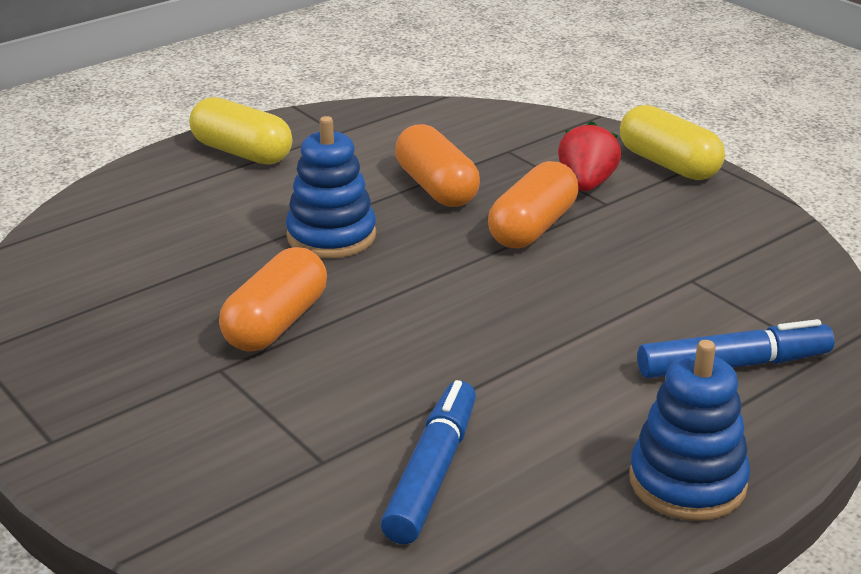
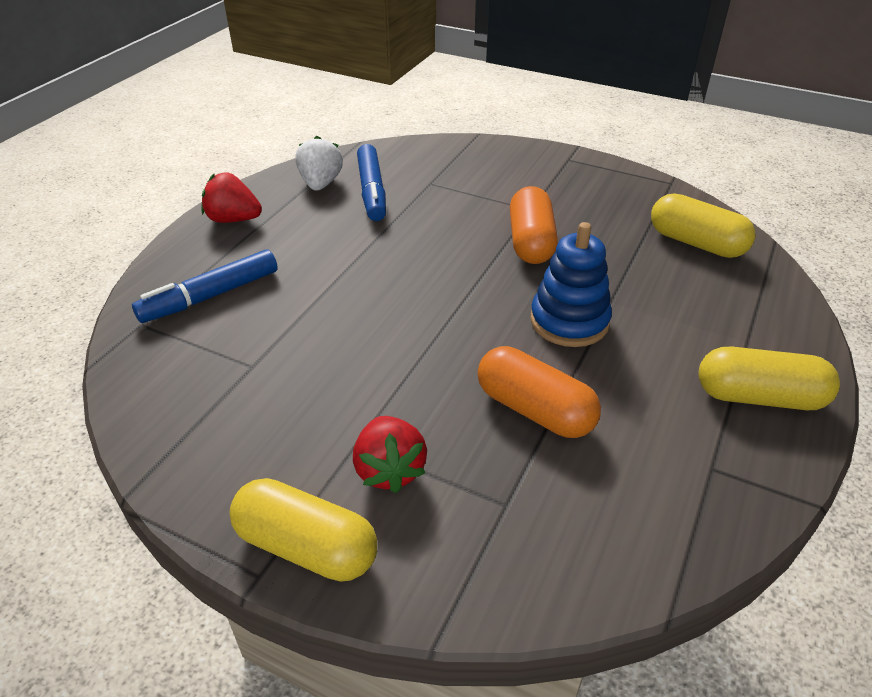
camera: 155 degrees right, 10 degrees up
orange capsule [488,161,578,248] -> none
blue stacking toy [629,340,750,521] -> red strawberry [201,173,262,223]
none -> white strawberry [295,136,343,191]
none -> yellow capsule [651,193,755,258]

